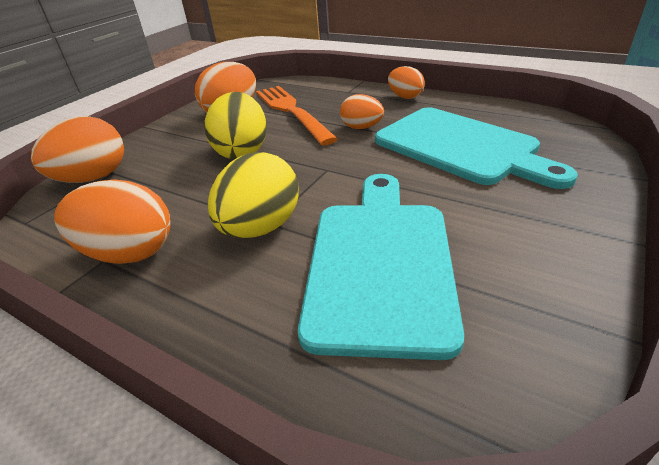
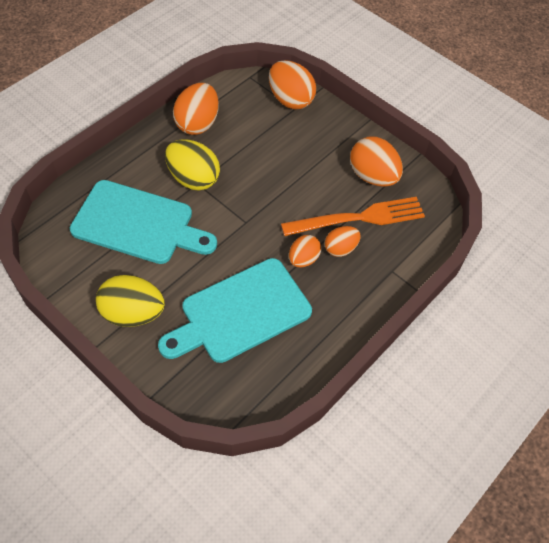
camera: 95 degrees right, 20 degrees up
yellow egg [204,92,267,159] -> yellow egg moved to [96,275,165,327]
orange egg [388,66,425,99] -> orange egg moved to [325,226,361,257]

